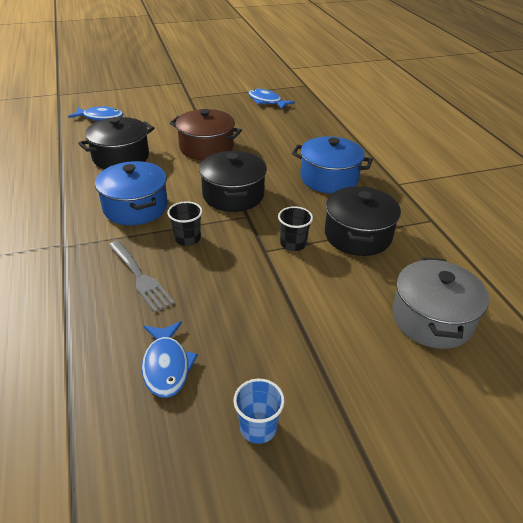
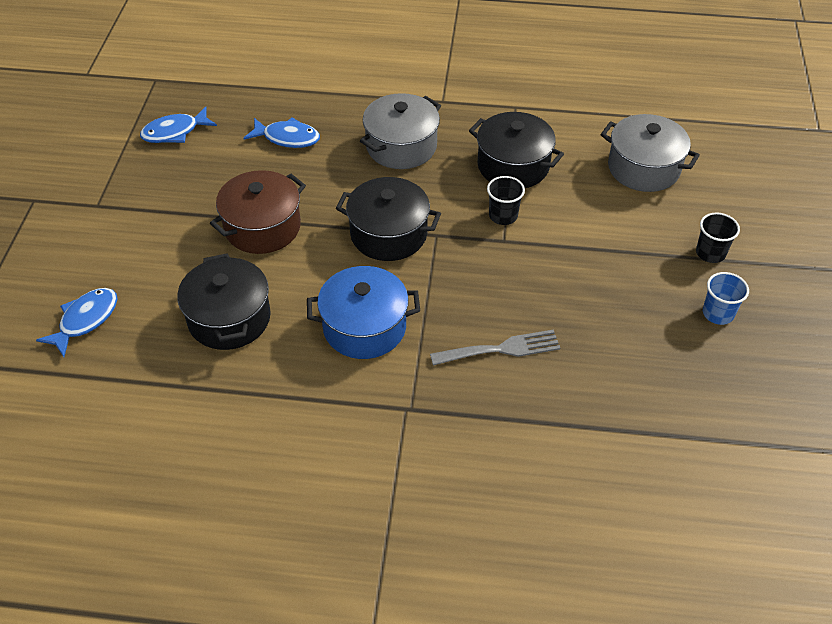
camera: 65 degrees left, 10 degrees up
blue fish [142,321,198,398] -> blue fish moved to [243,117,320,148]
black cup [167,201,203,246] -> black cup moved to [696,213,740,263]
blue pot [292,136,373,193] -> grey pot [360,93,441,169]

